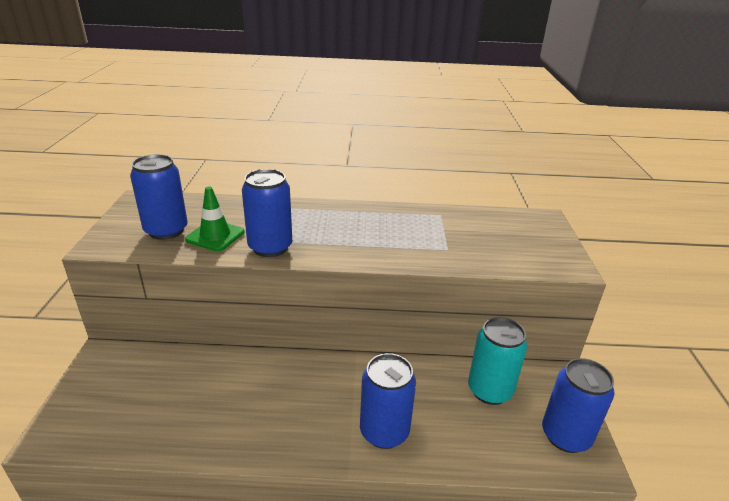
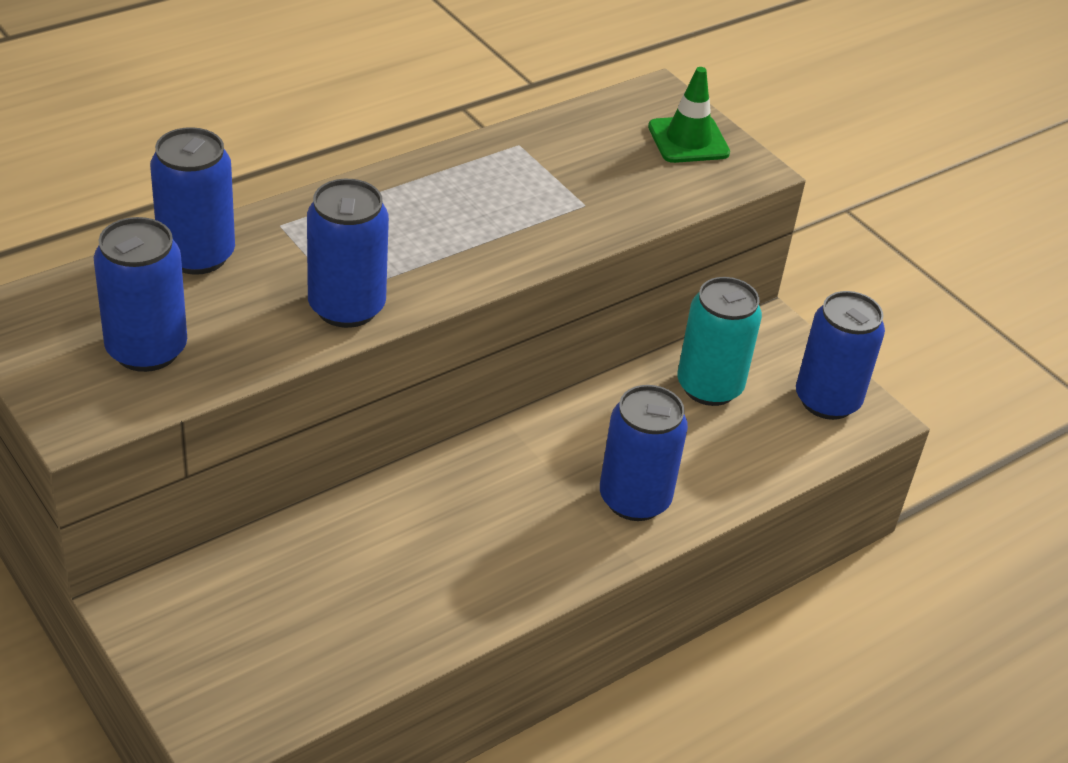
camera: 40 degrees left, 10 degrees up
green traffic cone [185,187,245,251] -> green traffic cone moved to [648,67,730,163]
none -> blue can [150,127,235,275]

